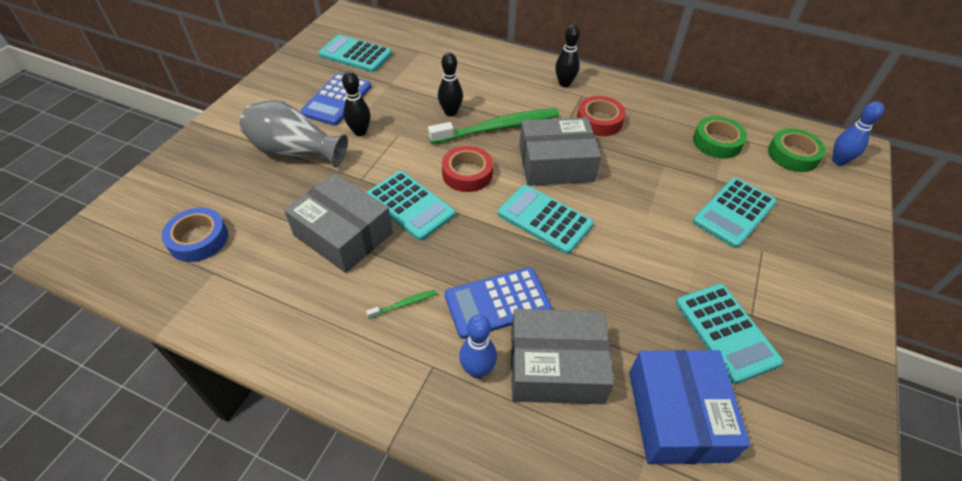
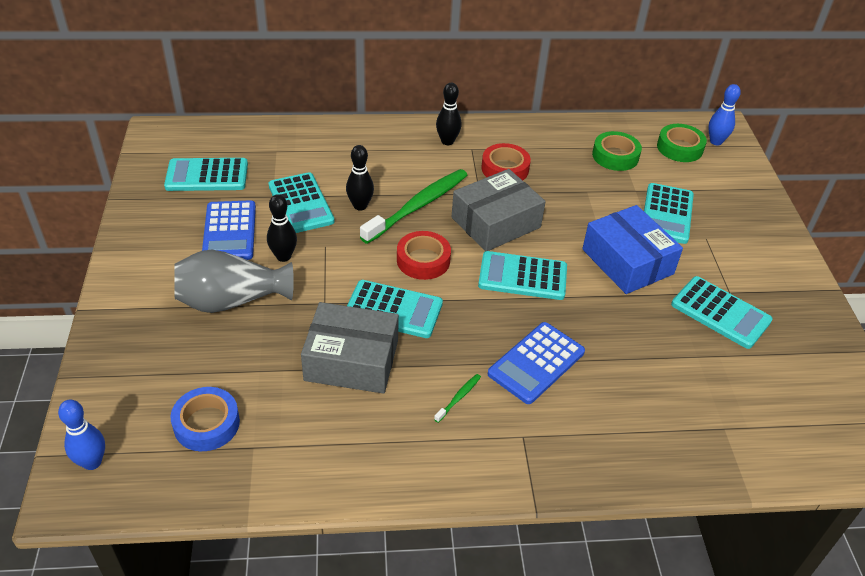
camera: 30 degrees left, 5 degrees down
blue bowling pin [459,315,497,378] -> blue bowling pin moved to [58,400,105,470]
grey box [511,309,614,404] -> none
blue box [629,350,750,464] -> blue box moved to [582,205,683,294]
none -> turquoise calculator [269,172,335,233]

